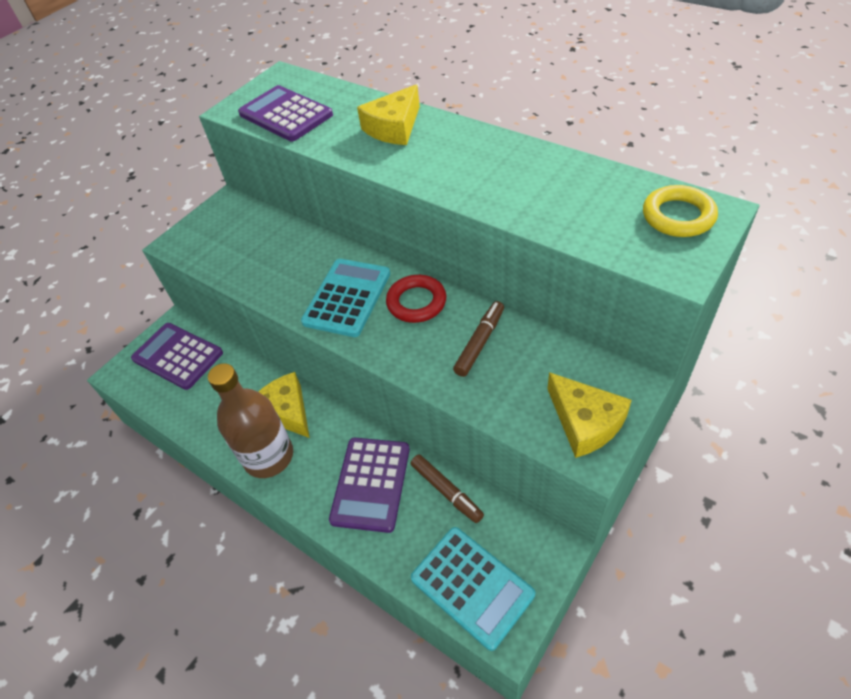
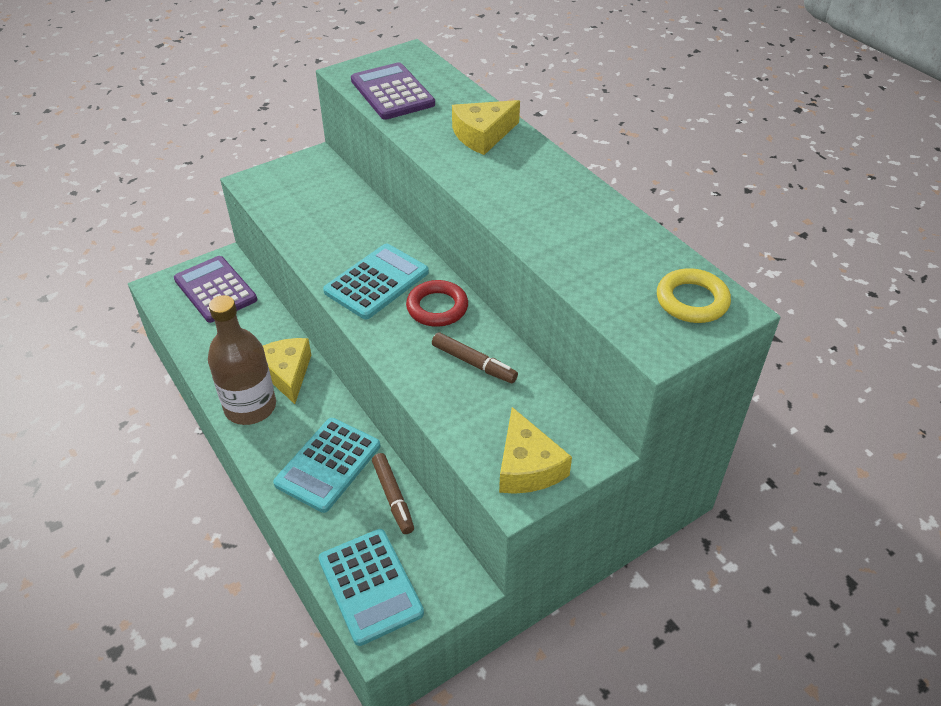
camera: 15 degrees right, 5 degrees down
purple calculator [329,438,410,533] -> turquoise calculator [273,418,380,513]
brown marker [453,301,504,377] -> brown marker turned 75 degrees clockwise [432,332,518,383]

